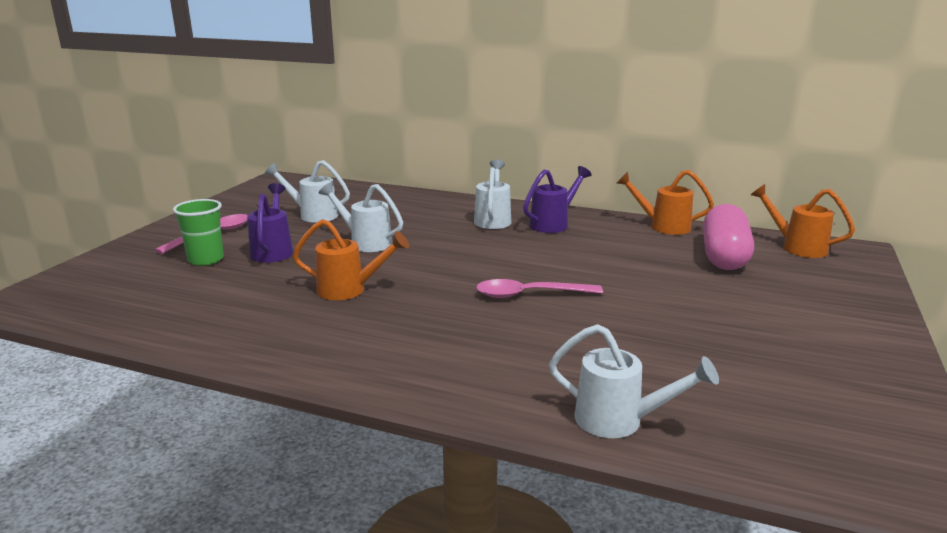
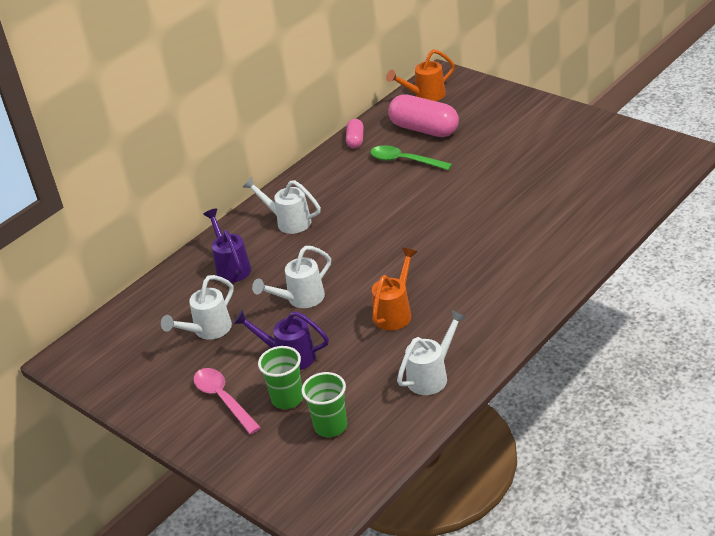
camera: 65 degrees left, 15 degrees up
pink spoon [476,279,603,298] -> none
purple watering can [523,166,592,233] -> purple watering can moved to [203,209,251,283]
white watering can [549,324,719,438] -> white watering can moved to [397,310,467,395]
orange watering can [617,170,714,235] -> pink capsule [346,119,364,148]
none -> green cup [301,372,347,437]
none -> green spoon [370,145,452,170]

